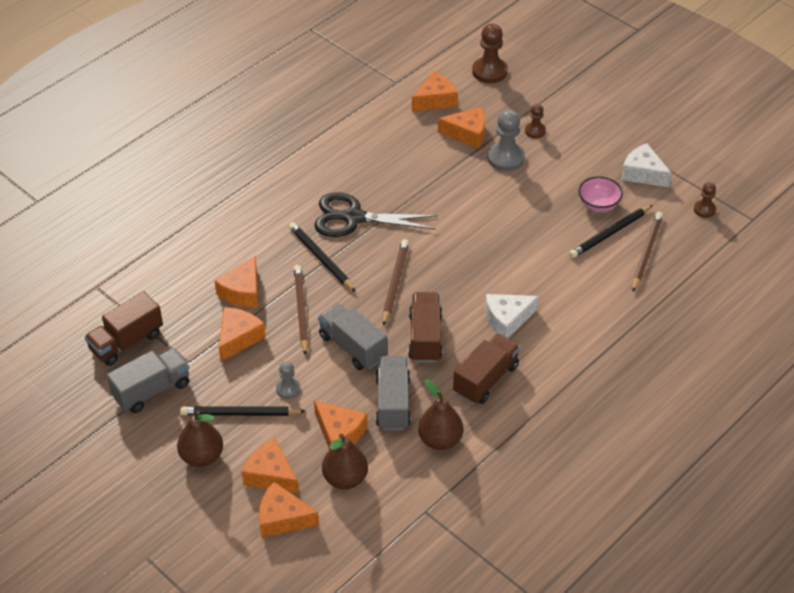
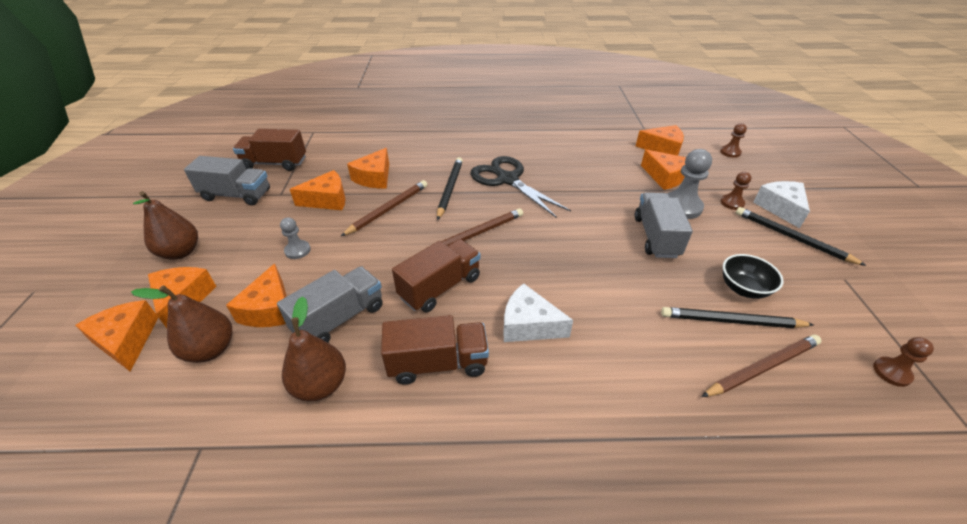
camera: 45 degrees right, 5 degrees down
black pencil [180,406,306,416] -> black pencil moved to [736,207,867,266]
orange cheese [215,256,258,307] -> orange cheese turned 45 degrees counterclockwise [347,148,389,188]
grey truck [318,303,388,370] -> grey truck moved to [635,192,693,258]
brown pawn [472,24,508,83] -> brown pawn [720,123,747,158], size x0.57
pink bowl [578,176,623,212] -> black bowl [723,254,783,299]
white cheese [621,143,672,187] -> white cheese moved to [753,181,810,228]

